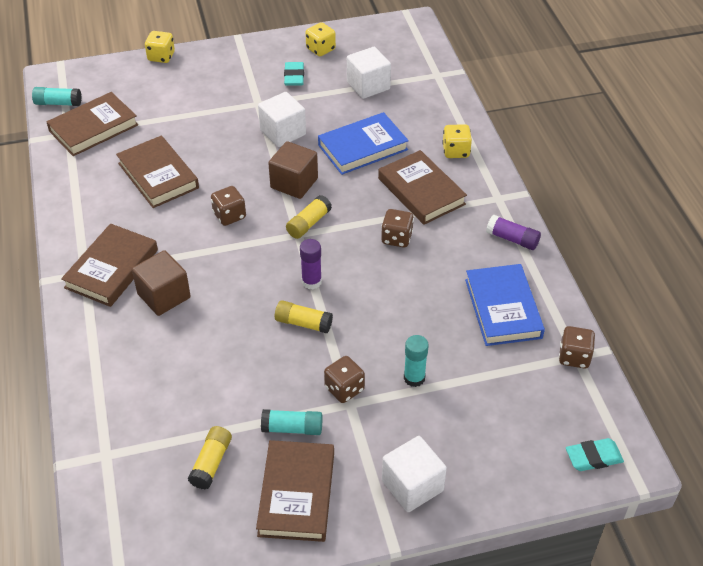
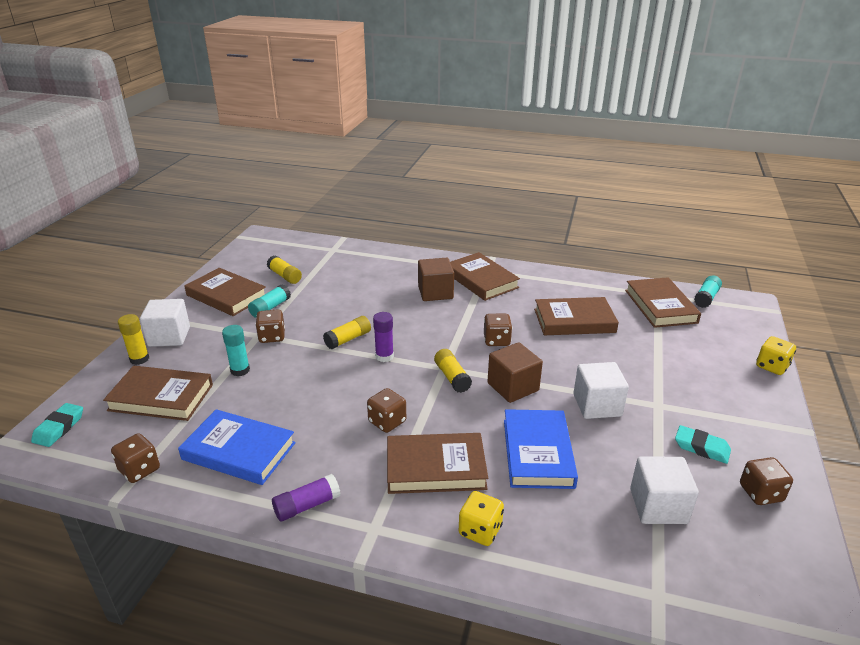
camera: 120 degrees right, 15 degrees down
yellow dice [305,22,336,56] -> brown dice [740,457,793,505]
none -> brown book [103,366,213,421]
none -> yellow glue stick [118,314,149,365]

